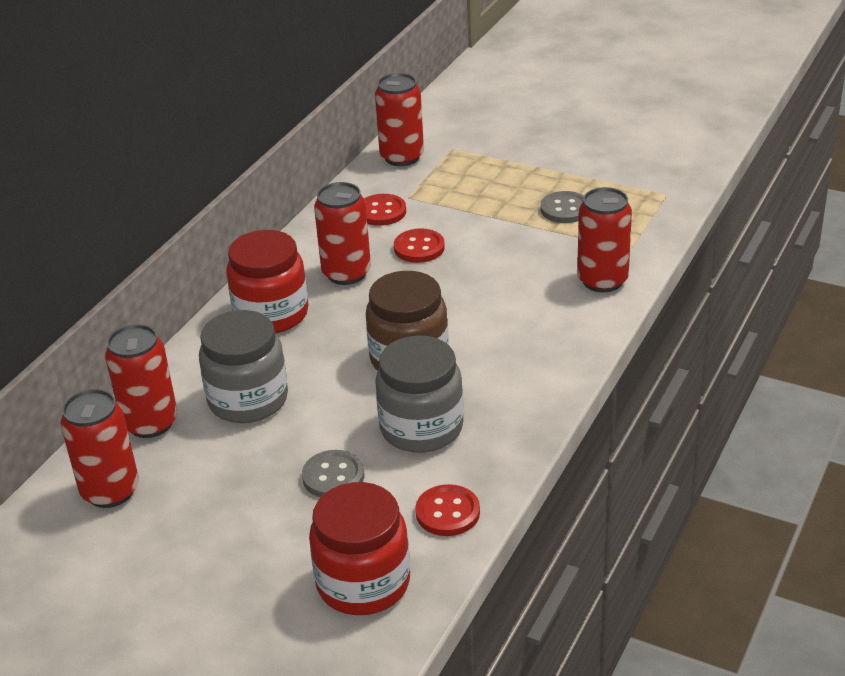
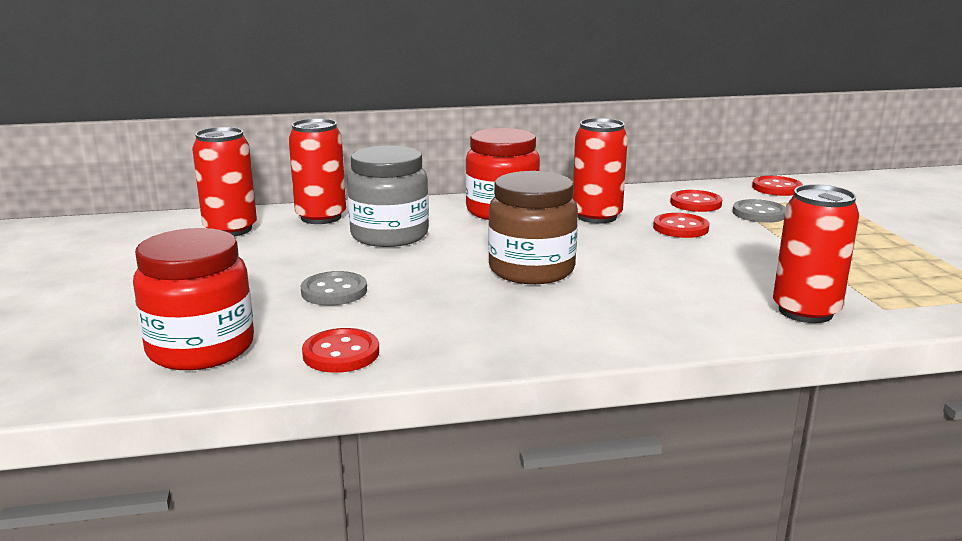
camera: 50 degrees right, 15 degrees down
red can [375,73,424,166] -> red button [752,176,803,196]
grey jar [375,336,464,453] -> none
grey button [541,191,584,223] -> grey button moved to [733,199,786,223]

